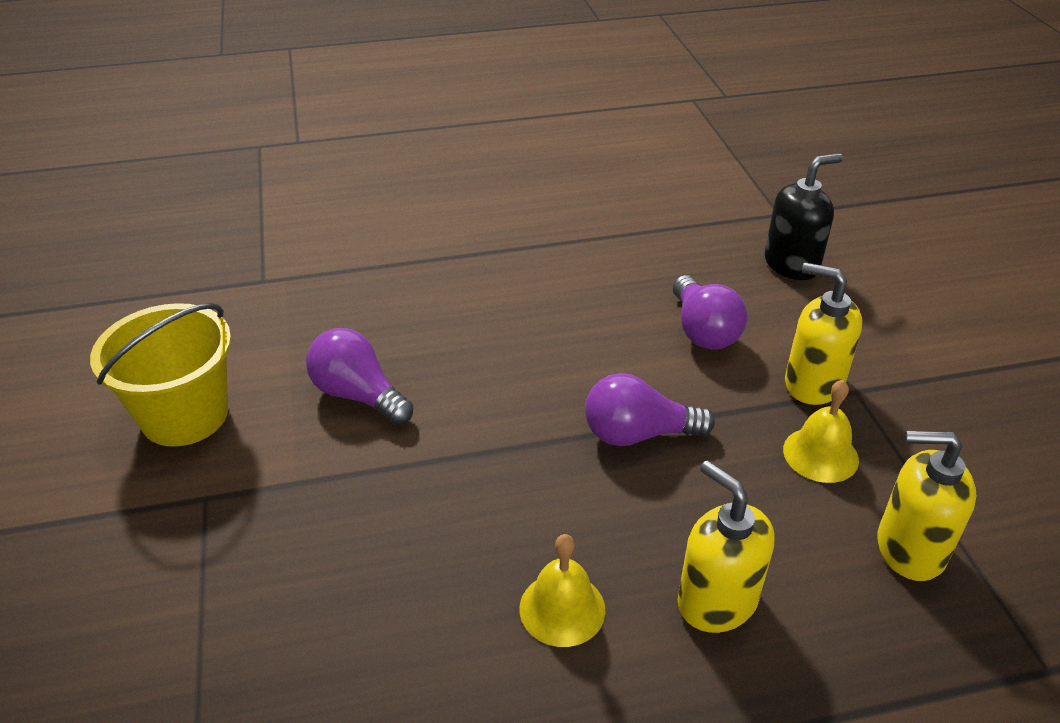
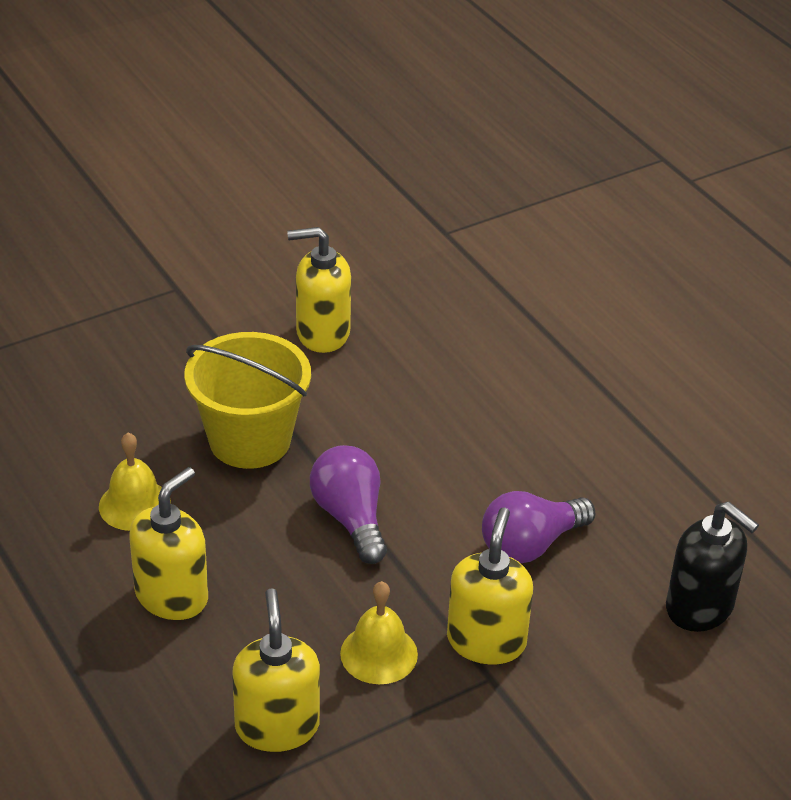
camera: 70 degrees right, 0 degrees up
yellow bucket [90,303,231,447] -> yellow bucket moved to [184,332,311,469]
purple light bulb [306,328,413,425] -> yellow soap dispenser [287,227,351,353]

